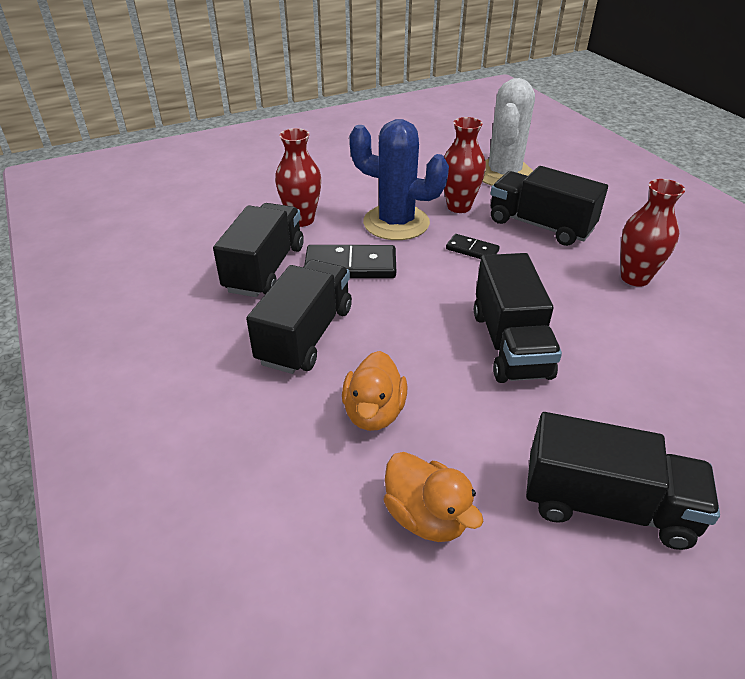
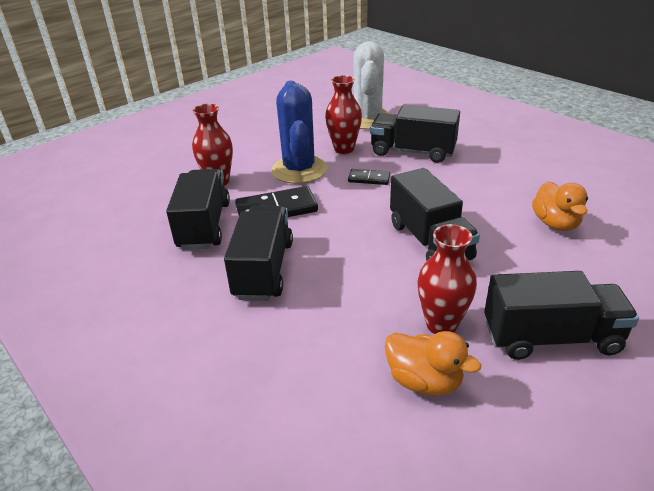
camera: 15 degrees left, 5 degrees down
orange duck [342,351,408,431] -> orange duck moved to [532,181,588,231]
blue cactus [349,119,449,240] -> blue cactus turned 75 degrees clockwise [271,81,327,184]
red vase [621,179,685,287] -> red vase moved to [417,224,477,334]

